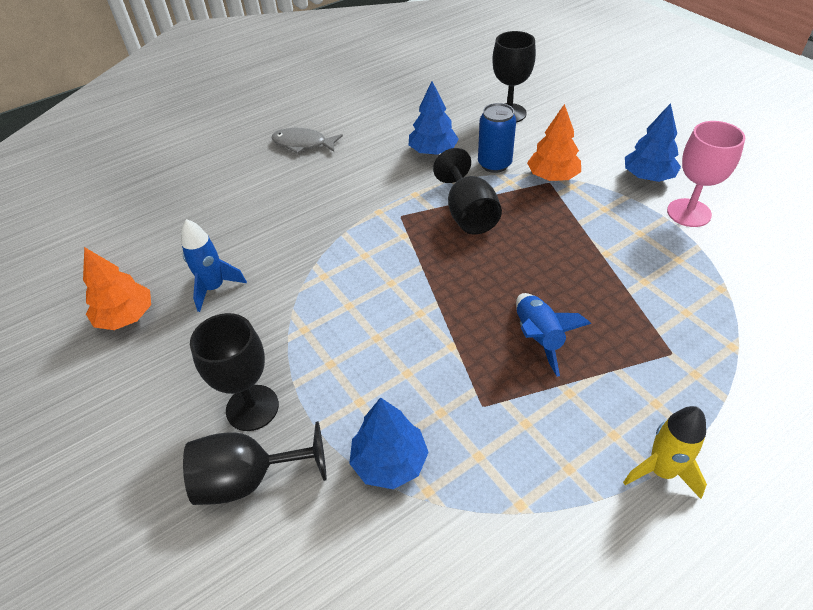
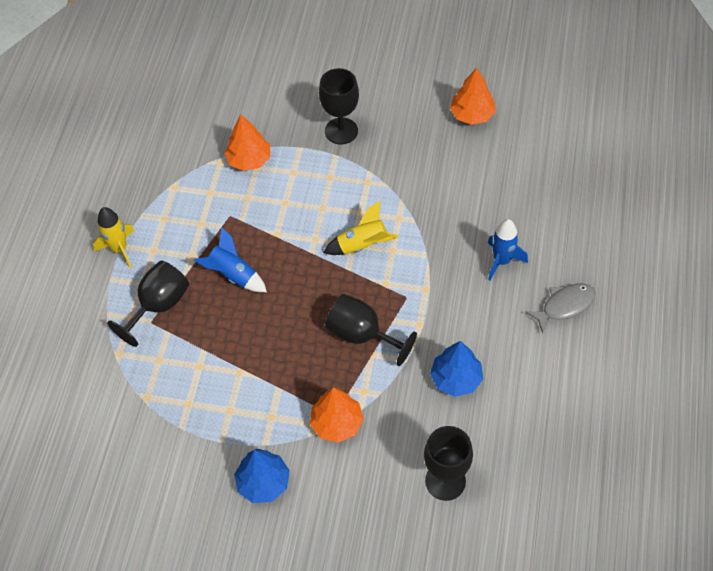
camera: 135 degrees right, 10 degrees up
blue rocket [181,219,247,312] -> blue rocket moved to [488,219,528,280]
black goblet [183,421,327,505] -> black goblet moved to [107,261,189,347]
blue tree [349,397,429,489] -> orange tree [224,115,270,171]
blue can [478,103,516,173] -> none
pink goblet [667,121,745,227] -> none
none -> yellow rocket [323,201,398,255]

